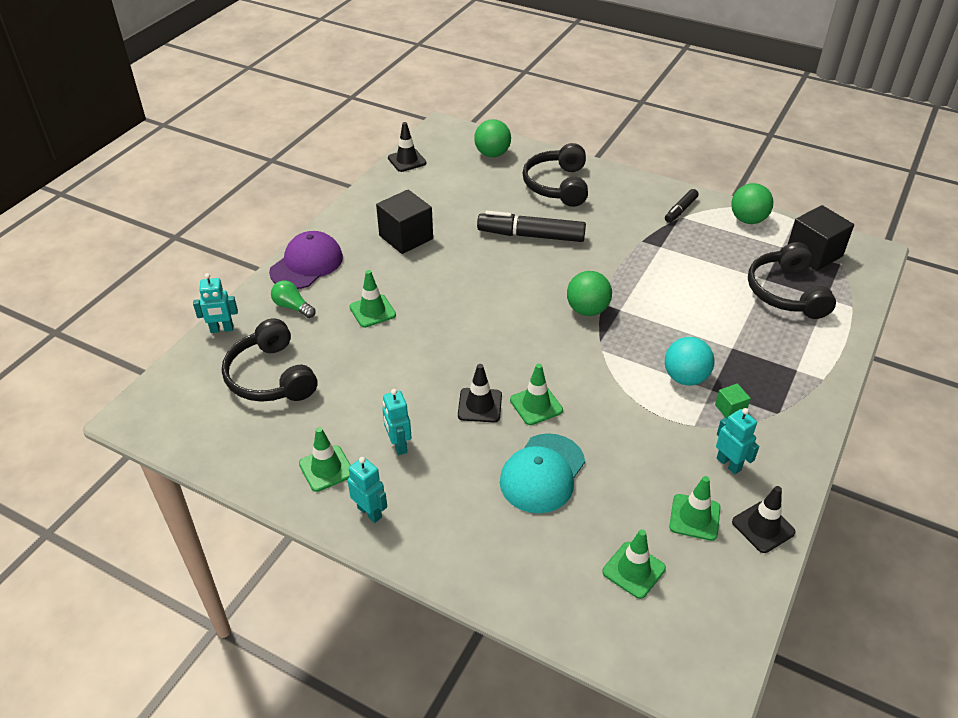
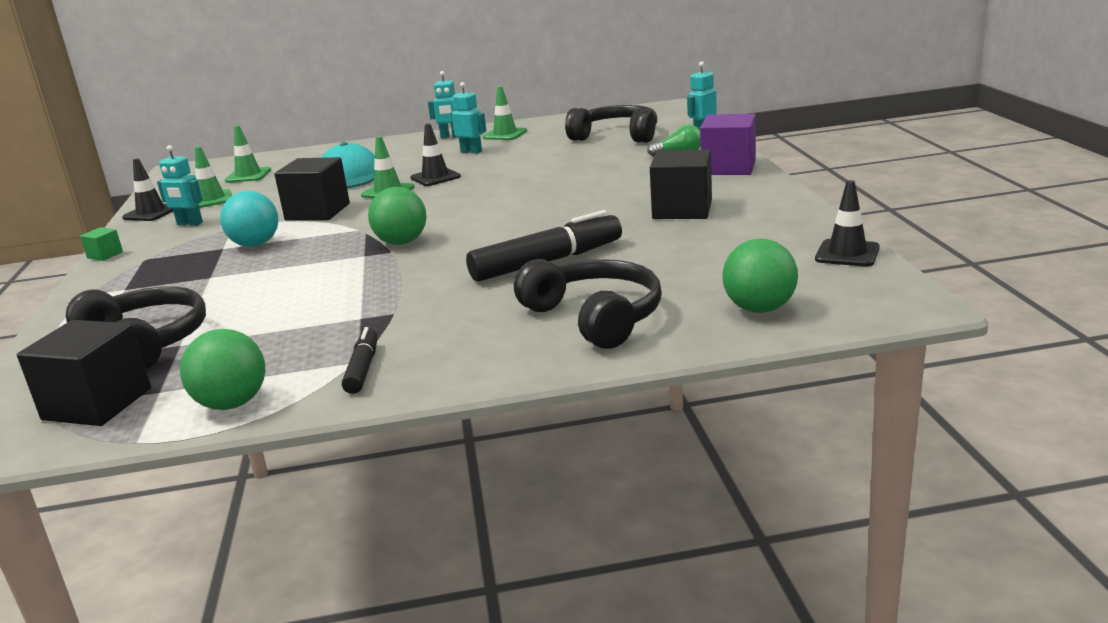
camera: 145 degrees right, 20 degrees down
purple cap [269,231,343,289] -> purple cube [700,114,756,175]
green traffic cone [349,270,396,328] -> none
green cube [715,383,751,419] -> green cube moved to [80,227,123,261]
none -> black cube [274,157,350,220]

